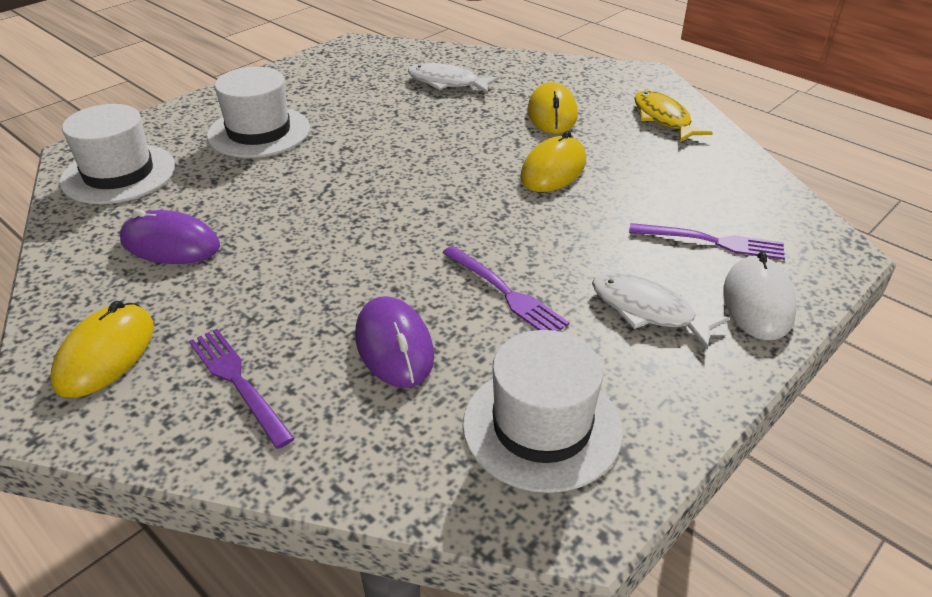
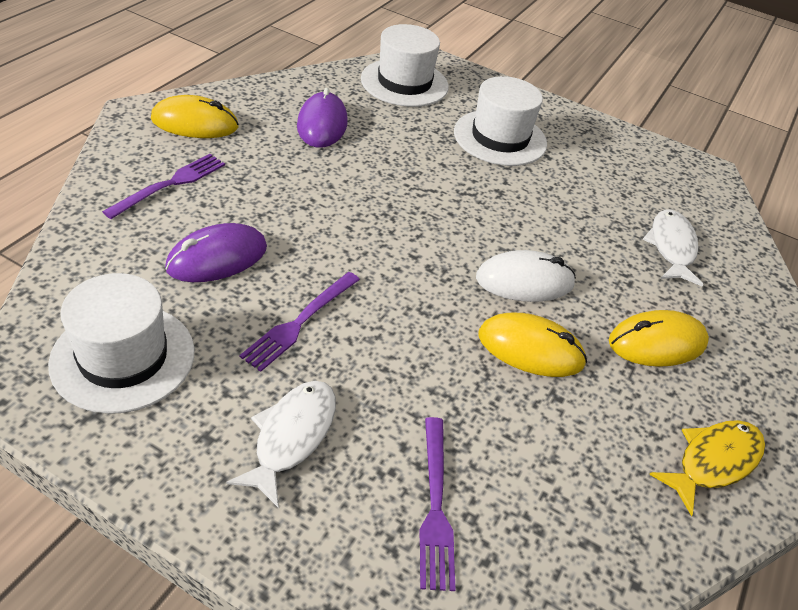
camera: 70 degrees right, 5 degrees up
white mouse [723,252,797,340] -> white mouse moved to [476,250,576,302]

